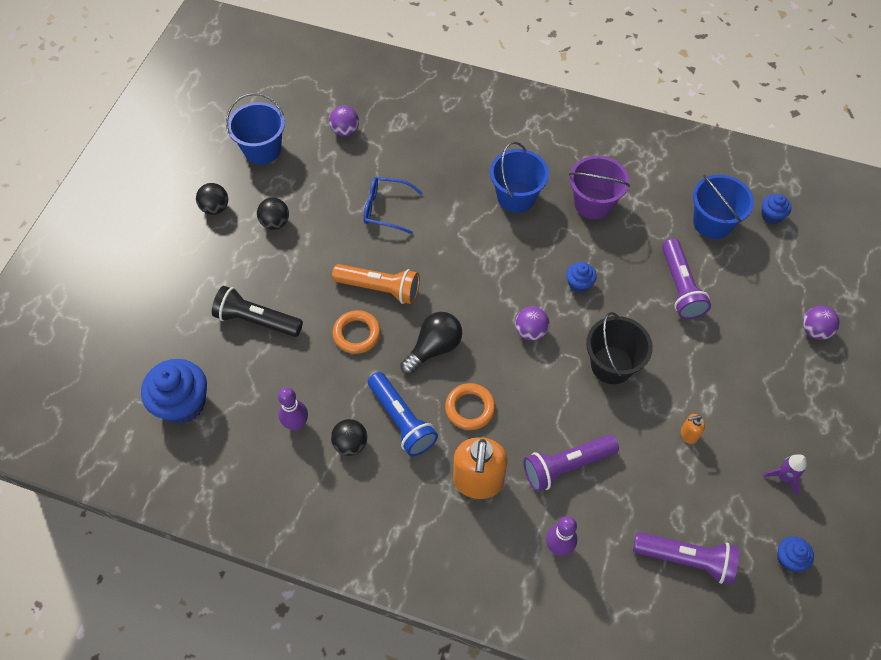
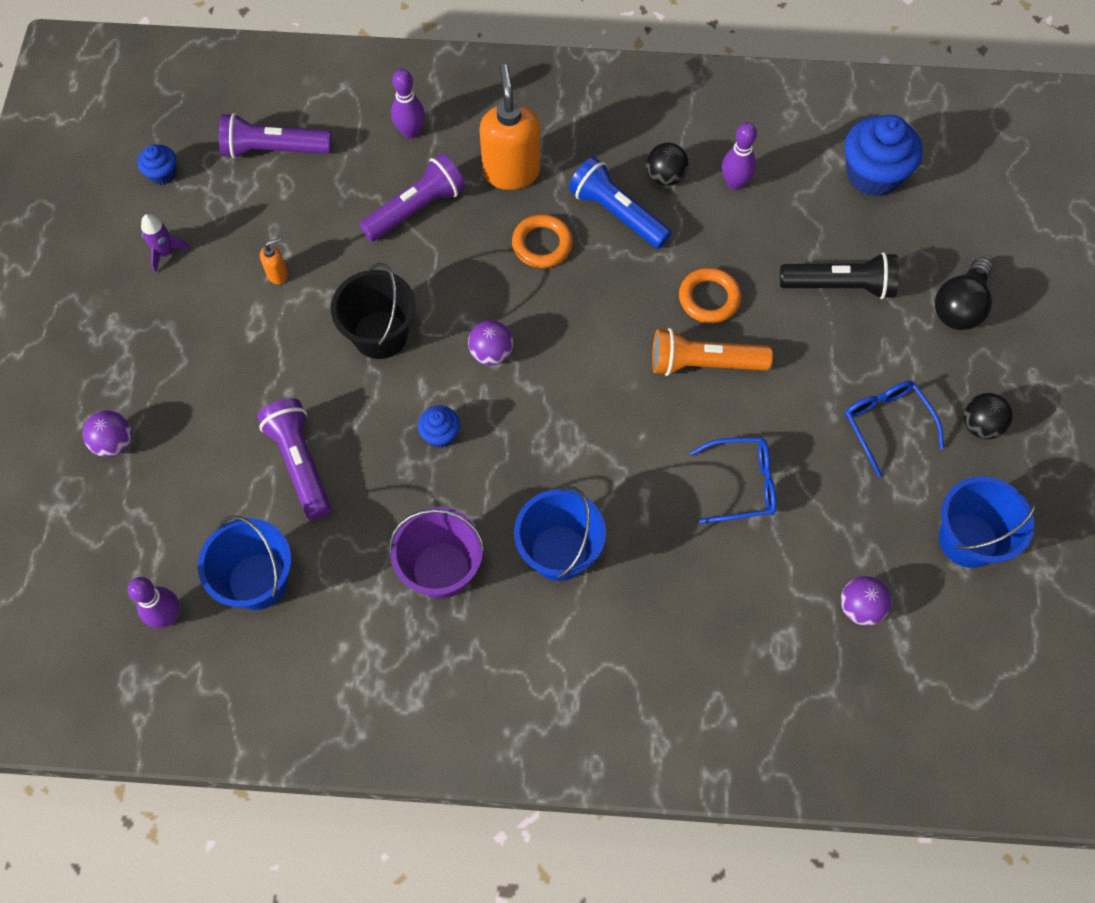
camera: 165 degrees right, 5 degrees up
black ball [257,198,289,230] -> blue glasses [845,381,944,477]
black light bulb [400,312,462,374] -> black light bulb moved to [935,257,993,330]
blue cupcake [761,194,791,224] -> purple bowling pin [128,577,180,628]

